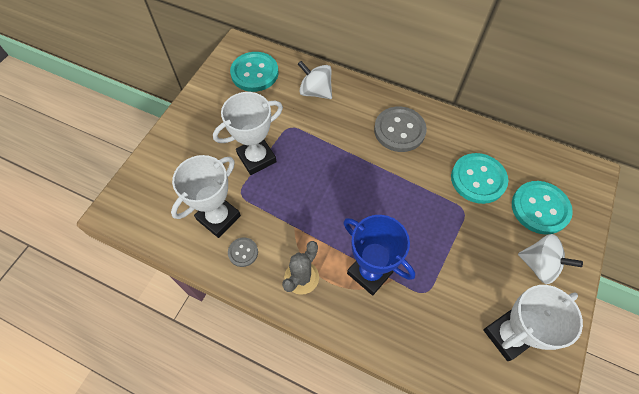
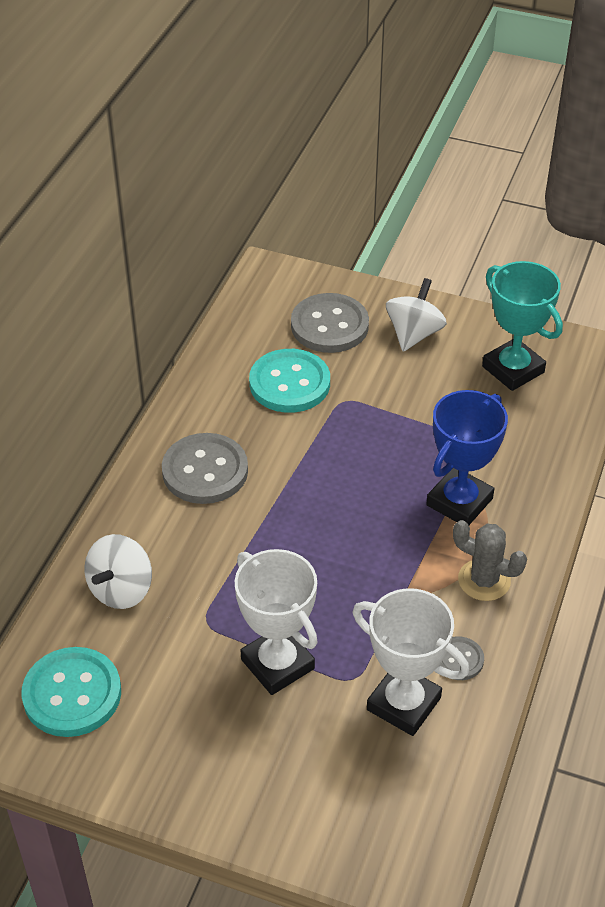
camera: 95 degrees left, 15 degrees down
white trophy [483,285,583,361] -> turquoise trophy [482,261,563,391]
turquoise button [512,181,573,235] -> grey button [291,293,369,353]

